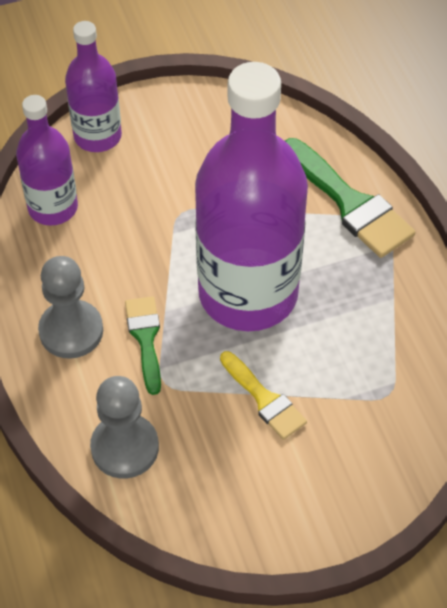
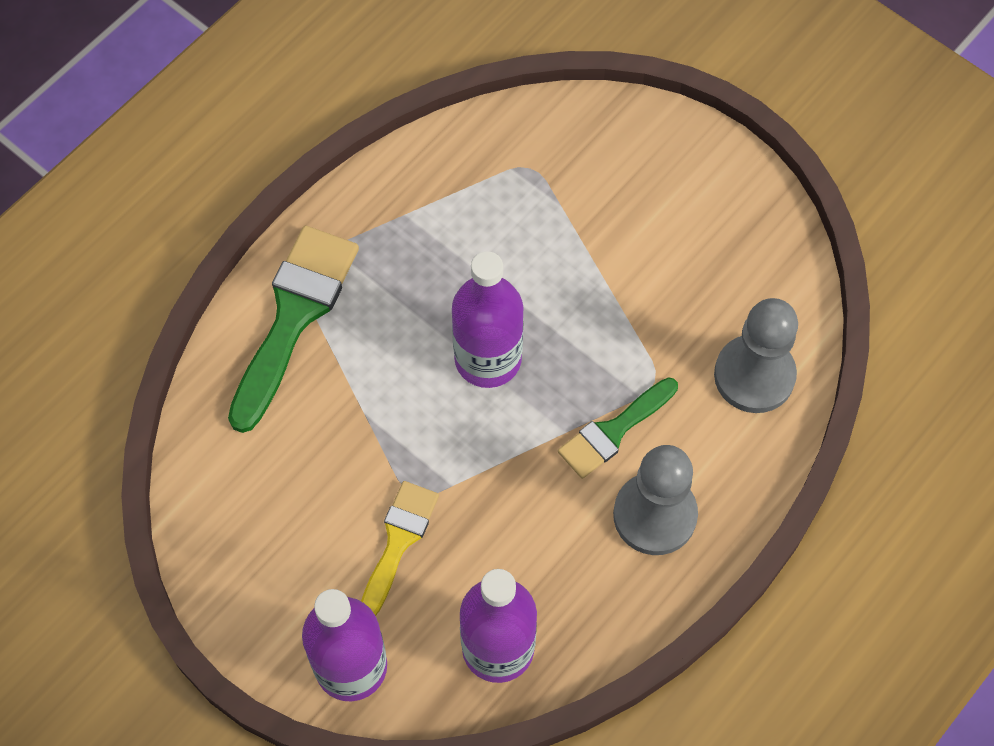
camera: 120 degrees left, 10 degrees up
purple bottle [195,62,308,331] -> purple bottle [452,251,524,388], size x0.53
yellow brush [220,351,307,440] -> yellow brush moved to [361,481,439,616]

